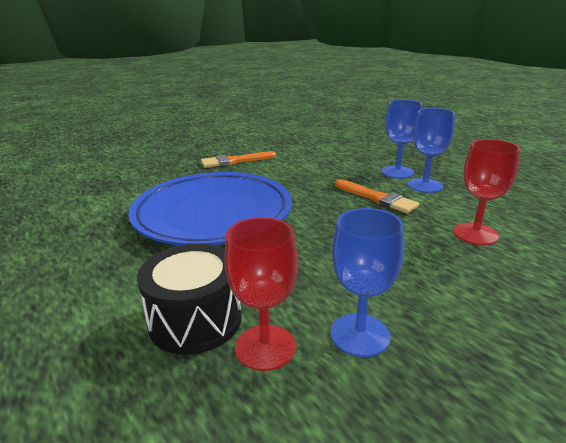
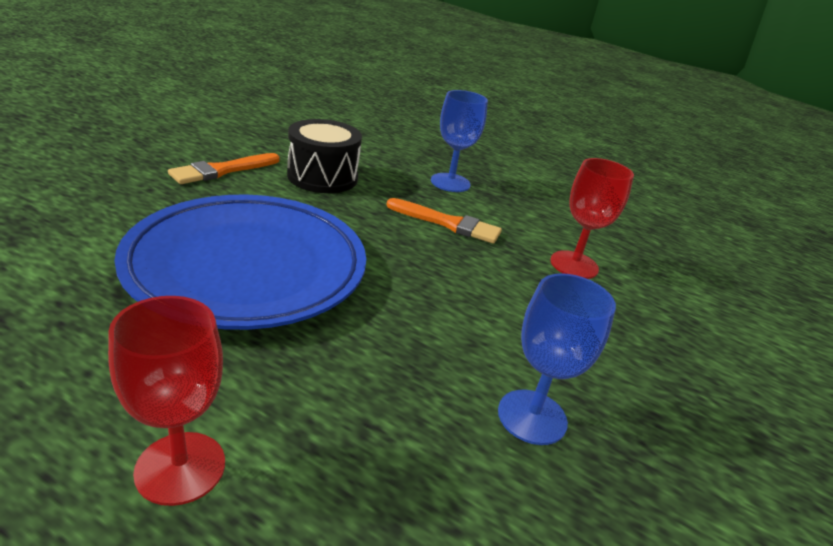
camera: 30 degrees left, 5 degrees up
black drum [137,244,242,355] -> black drum moved to [287,119,362,193]
red goblet [224,217,298,371] -> red goblet moved to [108,296,225,506]
blue goblet [408,108,455,193] -> none

